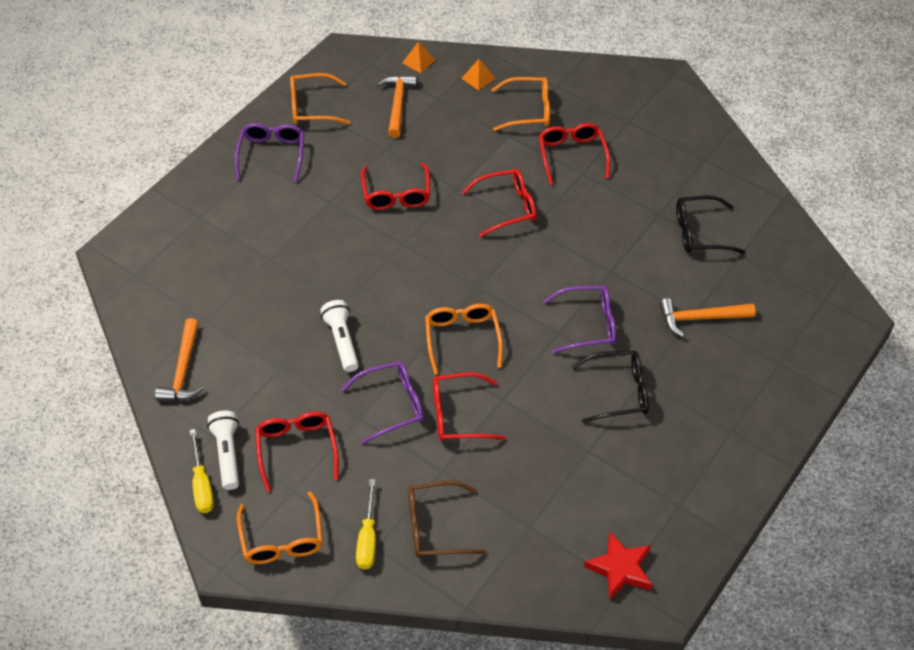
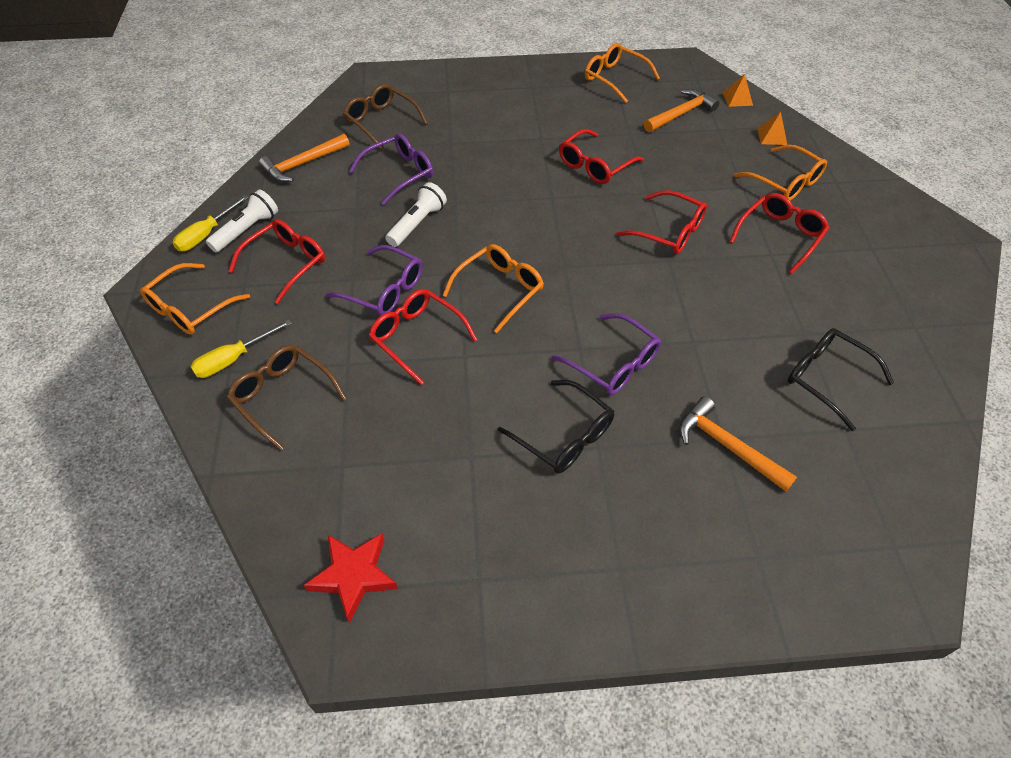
camera: 50 degrees right, 0 degrees up
purple glasses [235,123,304,182] -> purple glasses moved to [349,133,433,205]
none -> brown glasses [343,84,428,149]

